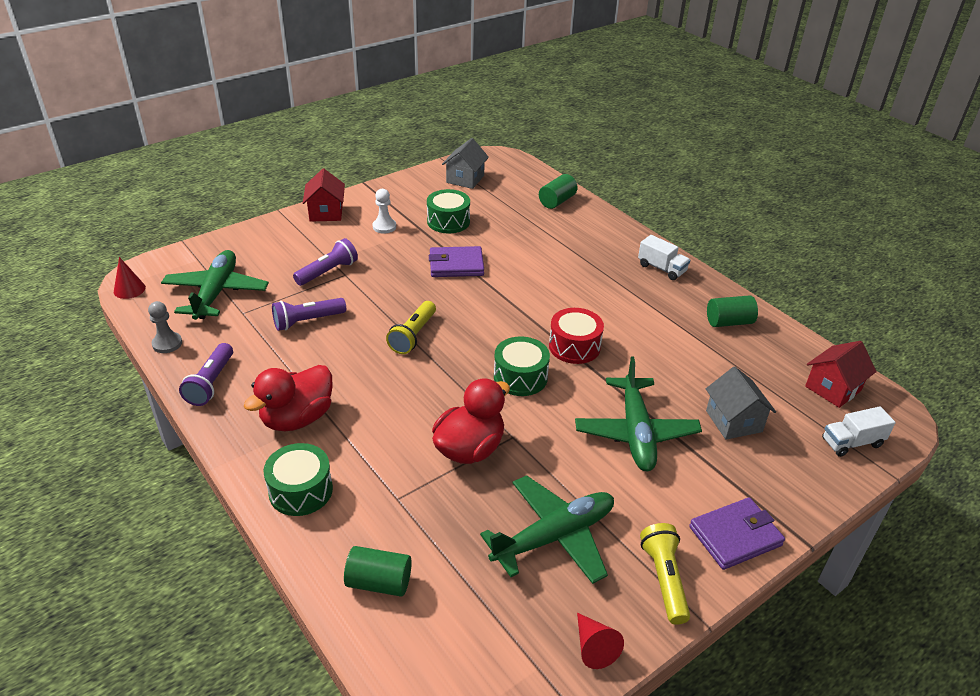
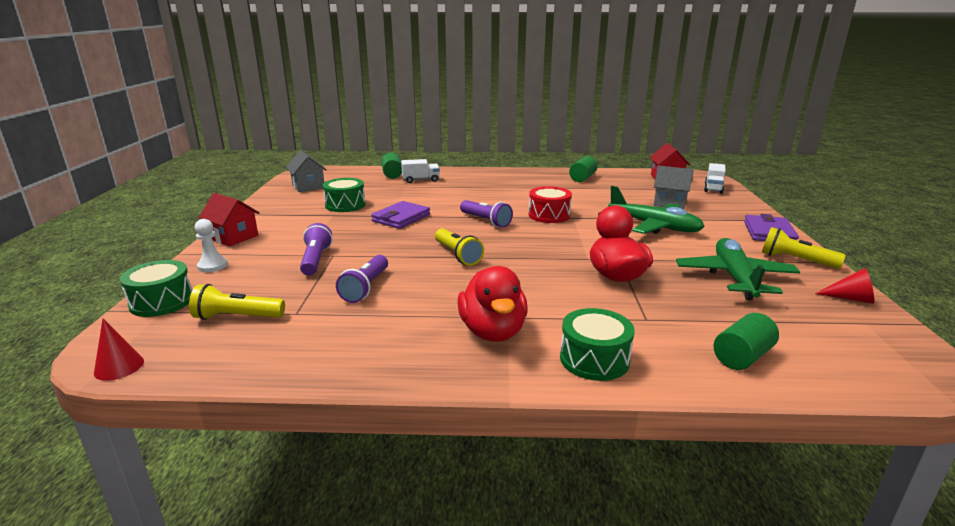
camera: 50 degrees left, 15 degrees down
grey pawn [148,301,182,353] -> none
green plane [161,250,269,320] -> yellow flashlight [189,284,285,320]
purple flashlight [179,343,233,406] -> purple flashlight moved to [460,200,513,228]
white pawn [373,189,396,234] -> white pawn moved to [195,219,228,272]
green drum [494,336,550,396] -> green drum moved to [120,260,192,317]
white truck [638,235,690,280] -> white truck moved to [401,159,440,183]

